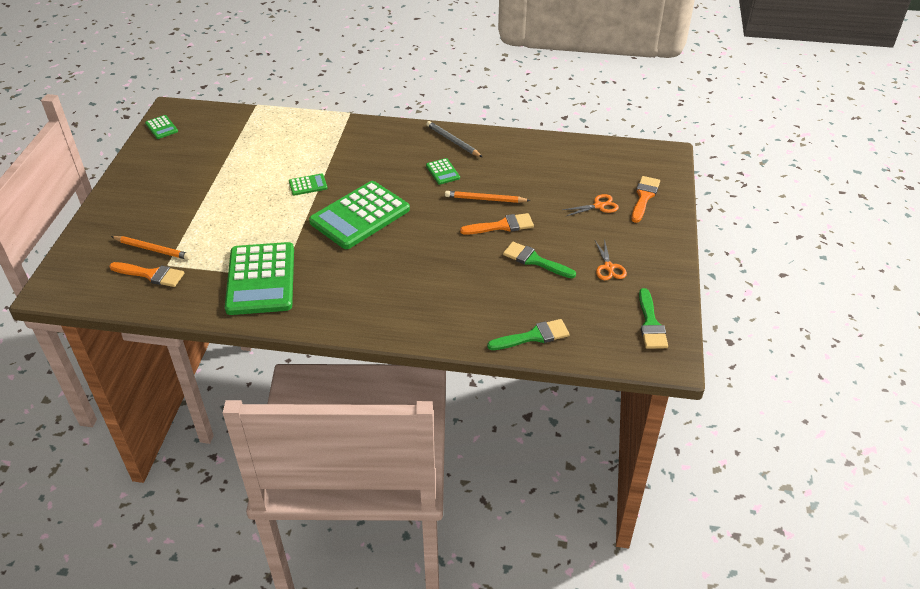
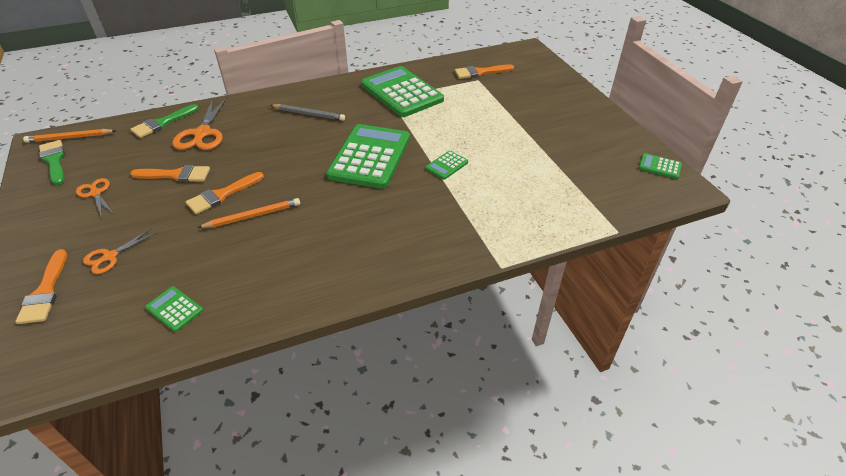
camera: 150 degrees right, 0 degrees up
orange pencil [111,236,191,260] -> orange pencil moved to [23,129,116,143]
grey pencil [426,121,482,157] -> grey pencil moved to [270,104,345,121]
green calculator [426,158,460,185] -> green calculator moved to [145,286,203,332]
green brush [503,242,576,278] -> orange brush [130,165,210,182]
none -> orange scissors [172,97,227,150]

